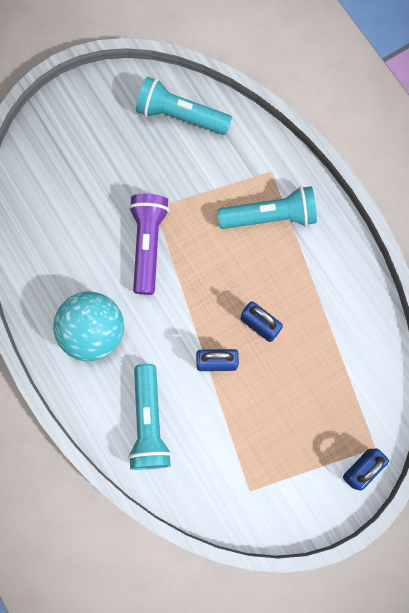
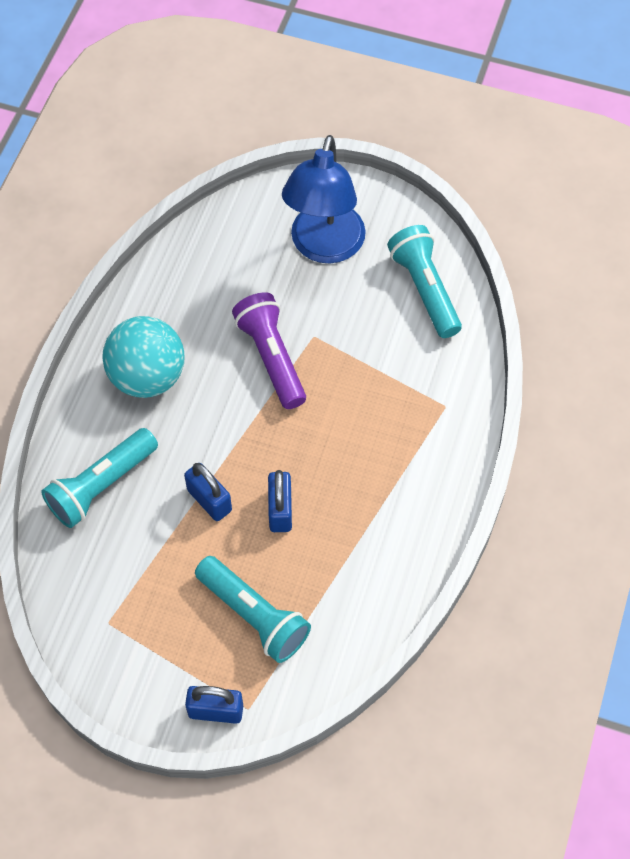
camera: 50 degrees right, 15 degrees down
purple flashlight [129,194,169,295] -> purple flashlight turned 75 degrees counterclockwise [232,292,306,409]
turquoise flashlight [218,186,317,229] -> turquoise flashlight moved to [195,556,311,663]
none -> blue lamp [282,135,366,264]

